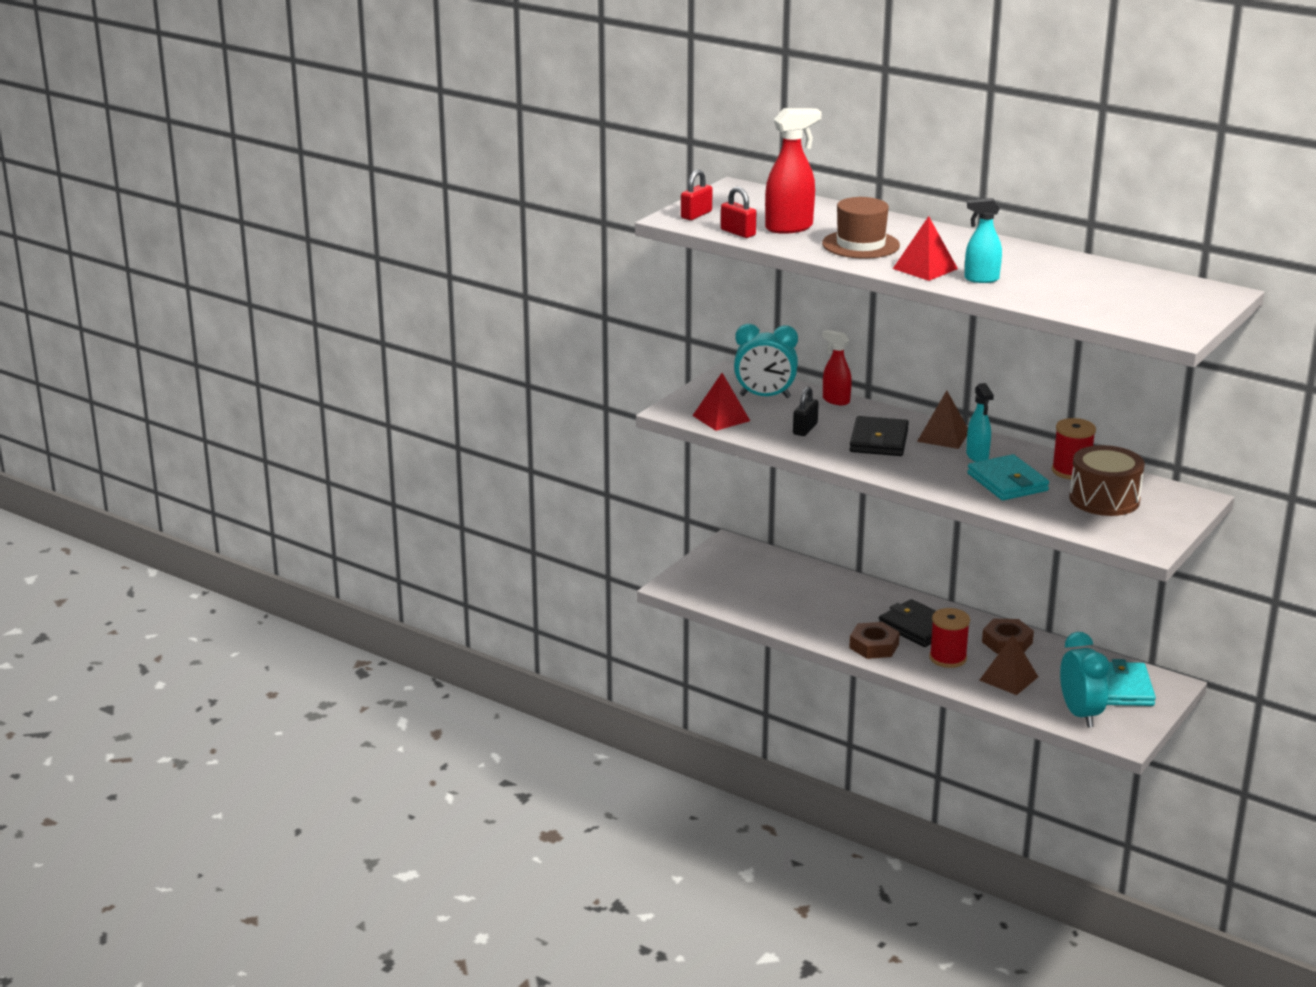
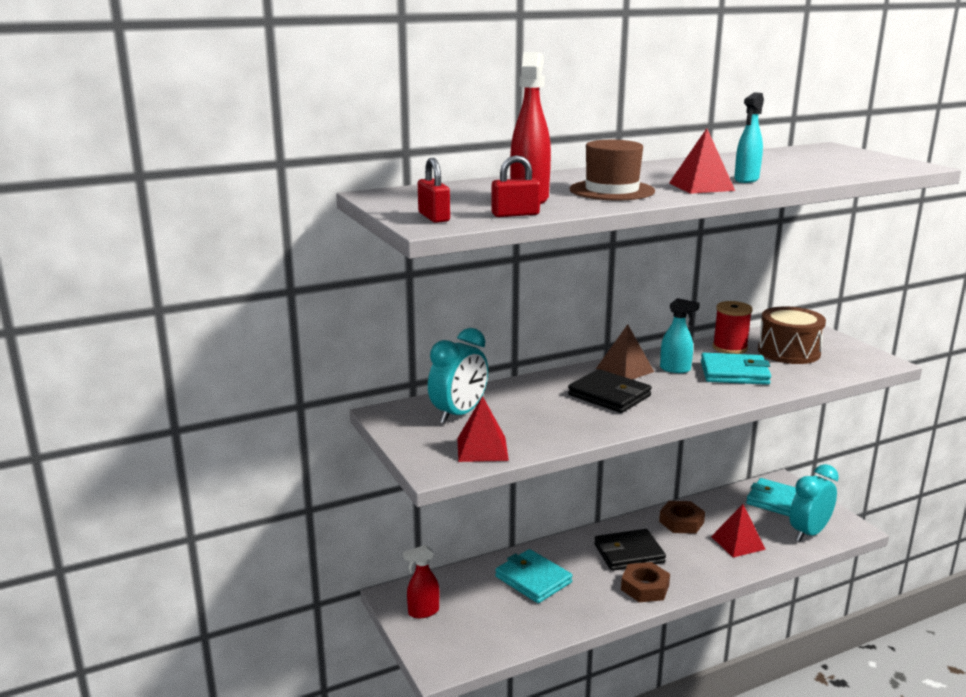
camera: 60 degrees left, 5 degrees down
black padlock [793,387,819,436] -> none
red spray bottle [822,330,852,405] -> red spray bottle moved to [403,545,439,618]
red spool [929,608,970,668] -> none
brown pyramid [980,635,1038,695] -> red pyramid [711,504,766,558]
turquoise clock [1060,632,1110,728] -> turquoise clock turned 60 degrees counterclockwise [790,464,839,541]
none -> turquoise wallet [495,549,573,603]

